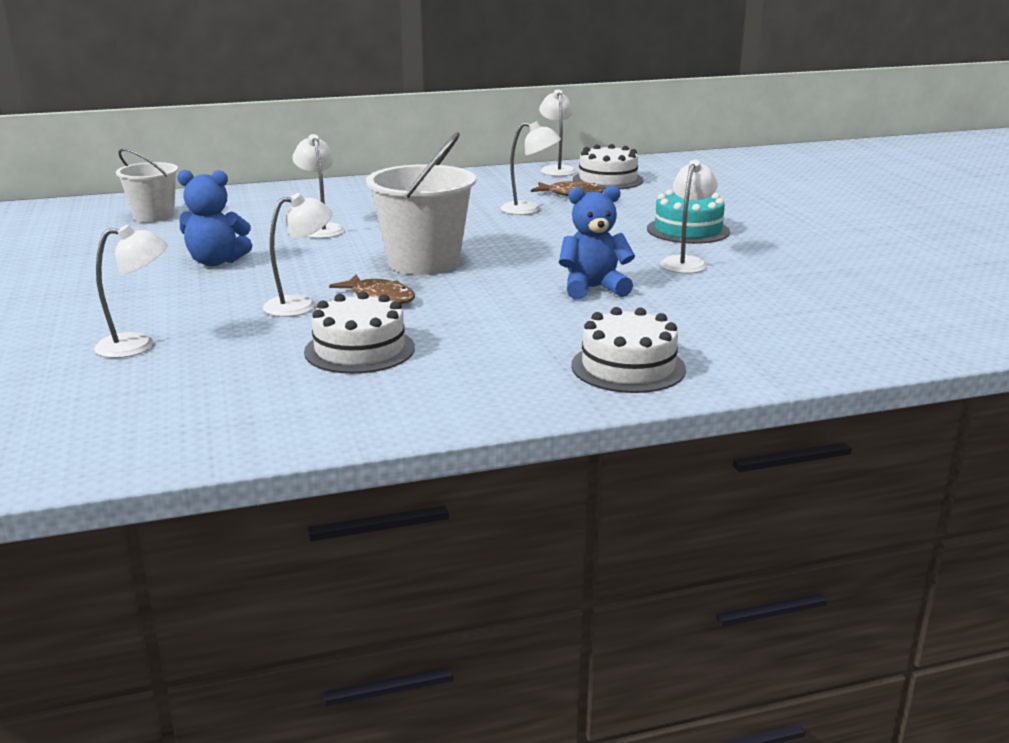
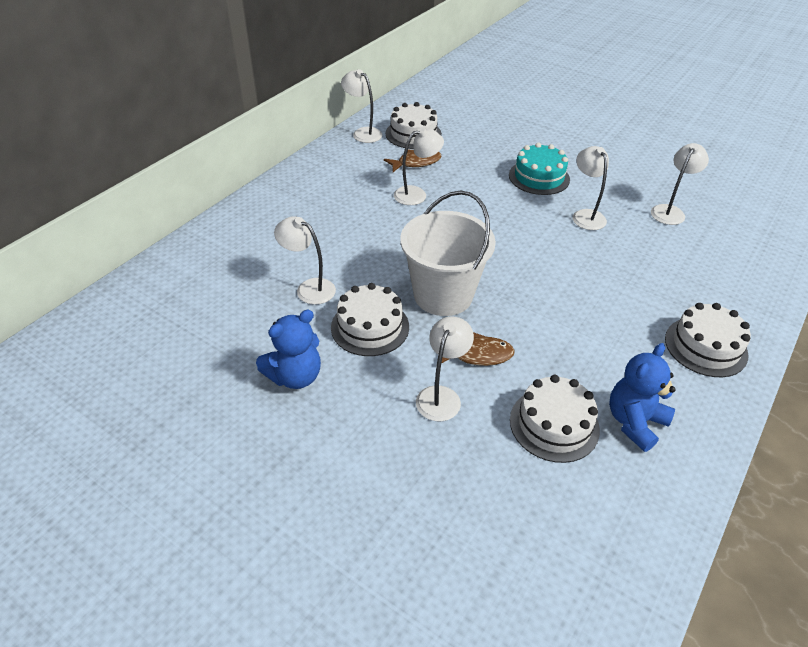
camera: 40 degrees left, 20 degrees up
white lamp [94,225,168,358] -> white lamp moved to [651,143,709,225]
white bucket [116,148,178,222] -> none
blue teddy bear [559,185,635,300] -> blue teddy bear moved to [609,343,676,452]
none -> white cake [331,283,409,356]

